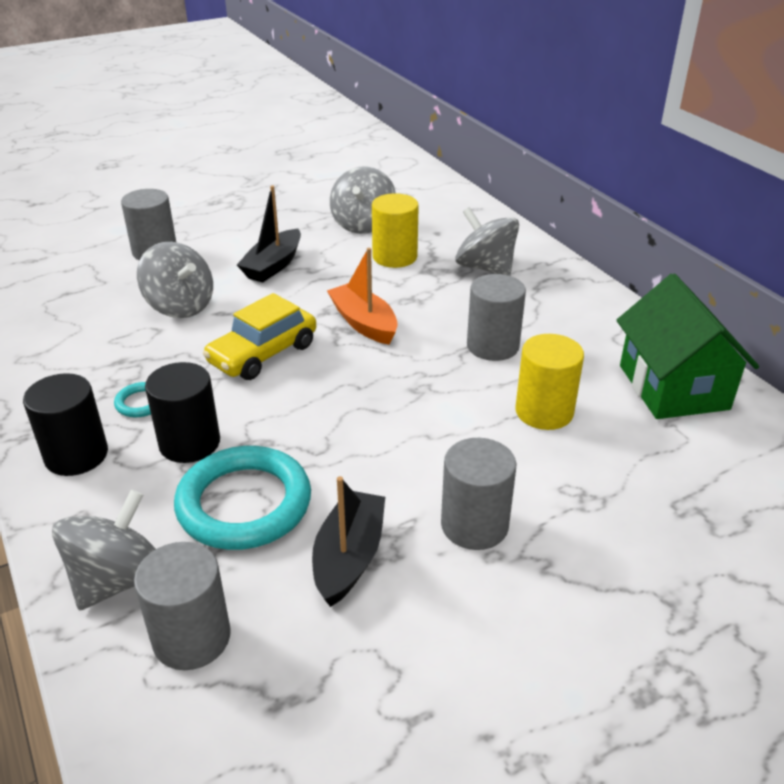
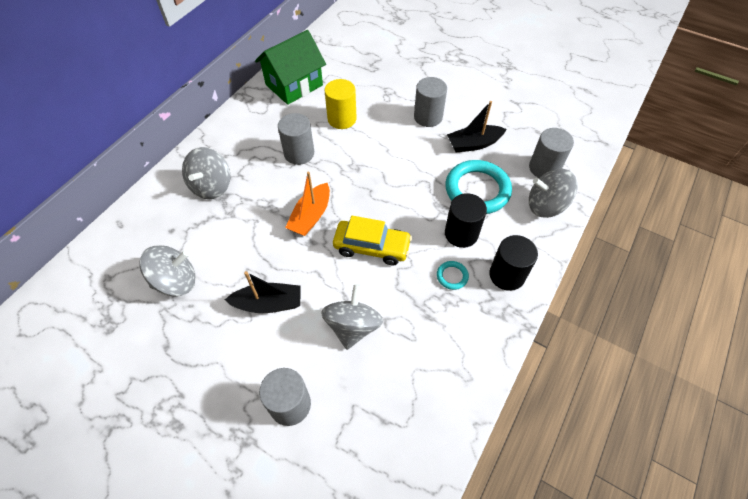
camera: 120 degrees left, 20 degrees up
yellow cylinder [372,193,419,268] -> none

